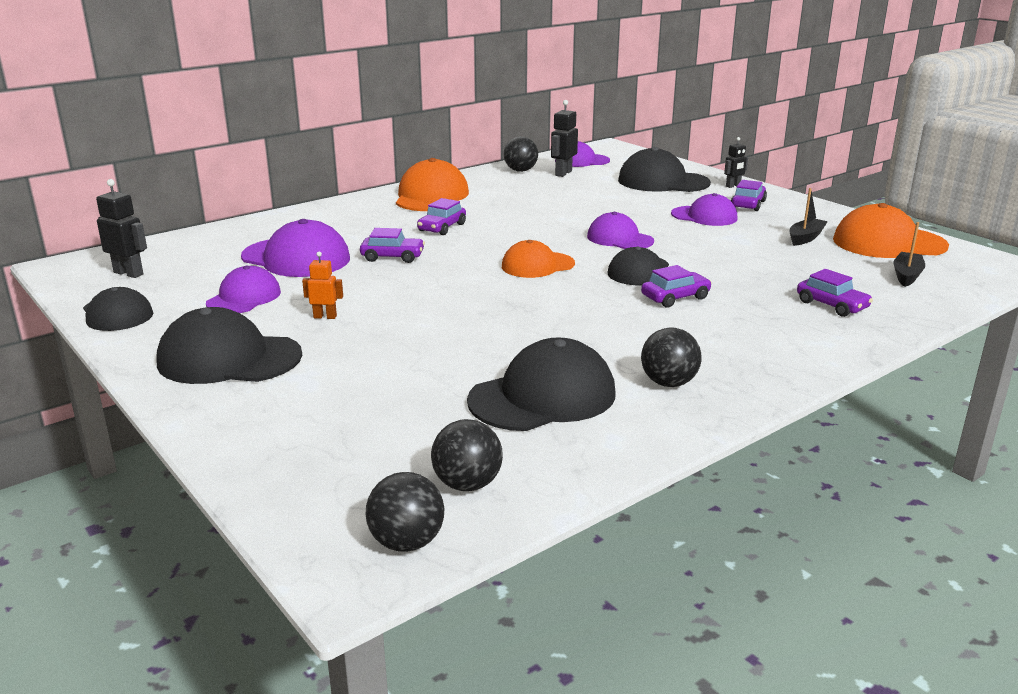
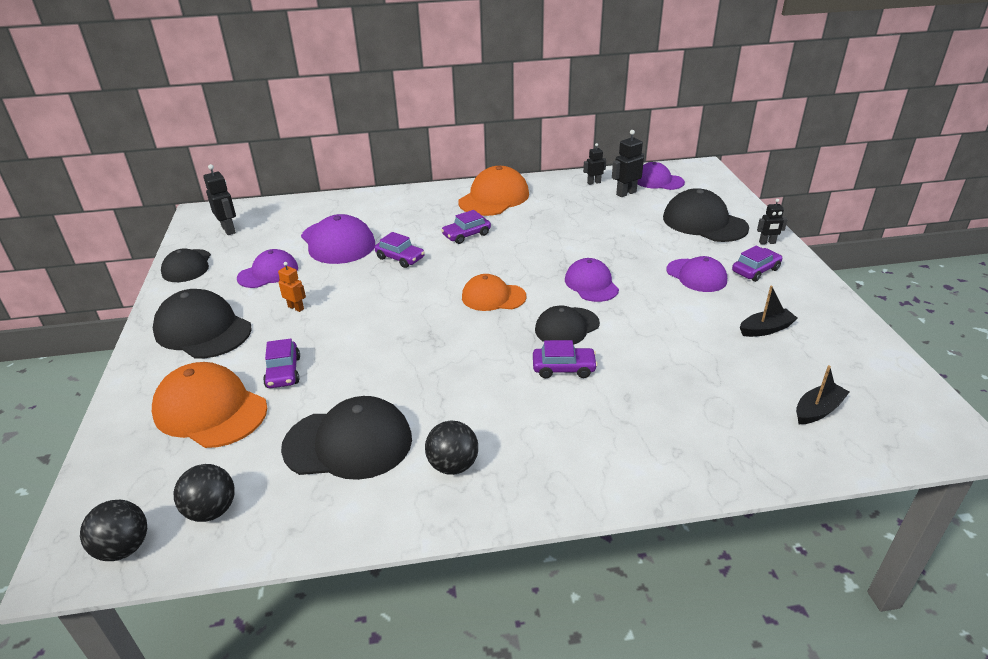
camera: 30 degrees right, 10 degrees up
black ball [504,136,538,172] -> black robot [583,143,606,185]
purple car [797,269,873,317] -> purple car moved to [263,338,300,388]
orange cap [833,203,949,258] -> orange cap moved to [152,362,267,448]

